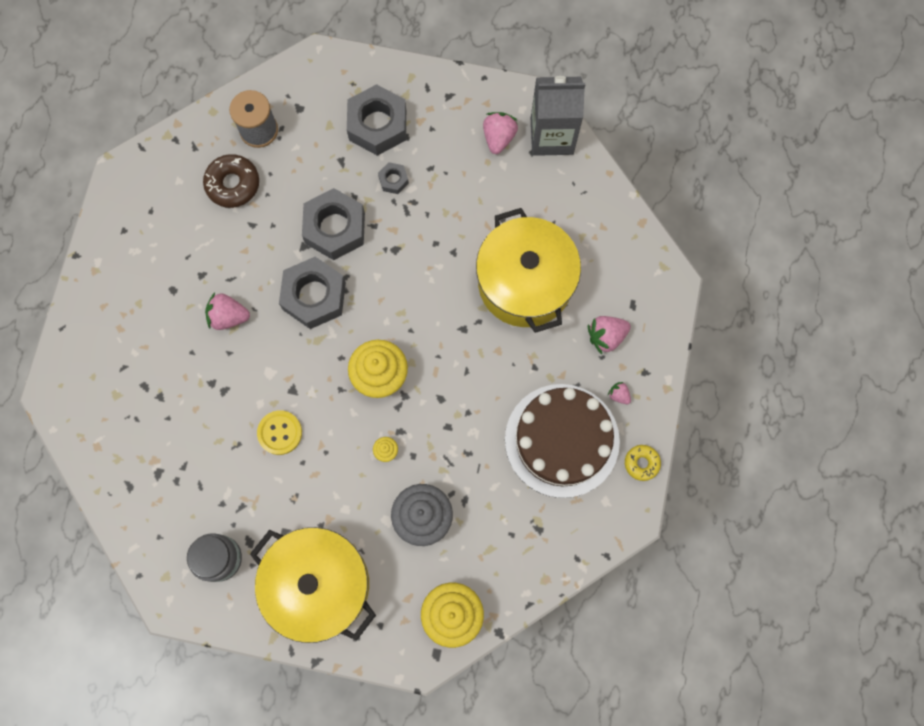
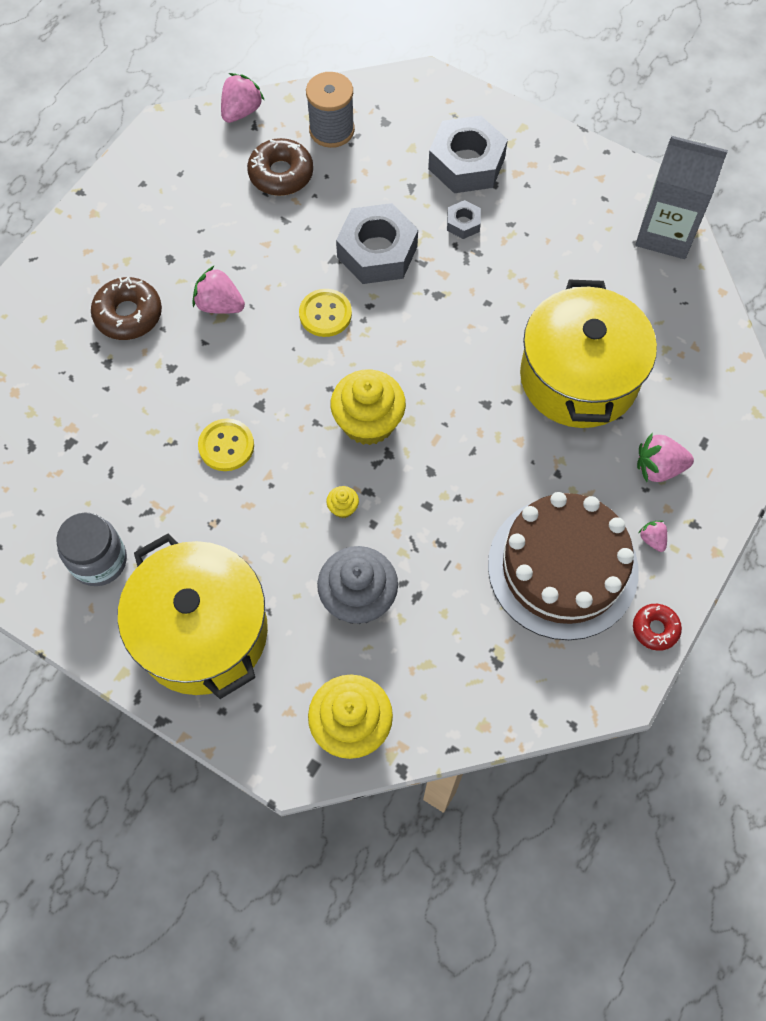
camera: 20 degrees right, 10 degrees down
grey nut [279,257,346,329] -> yellow button [299,289,352,337]
pink strawberry [483,112,518,154] -> pink strawberry moved to [221,73,265,123]
yellow donut [625,445,661,481] -> red donut [633,604,682,651]
none -> brown donut [91,276,162,340]

